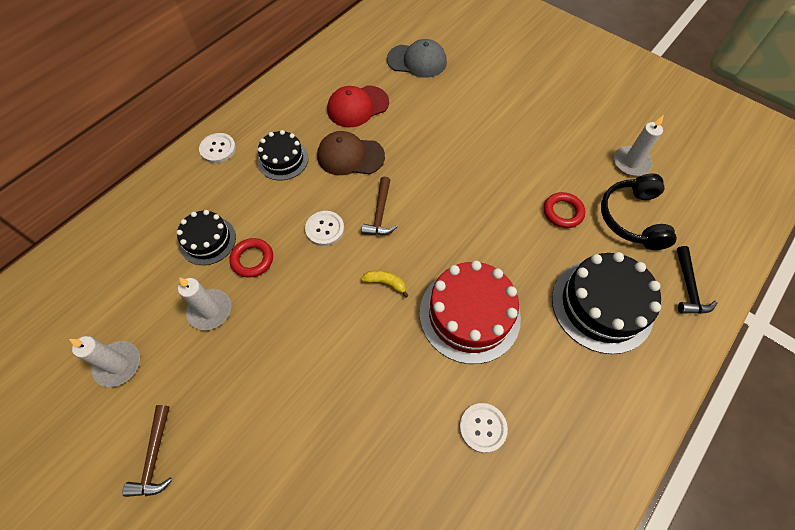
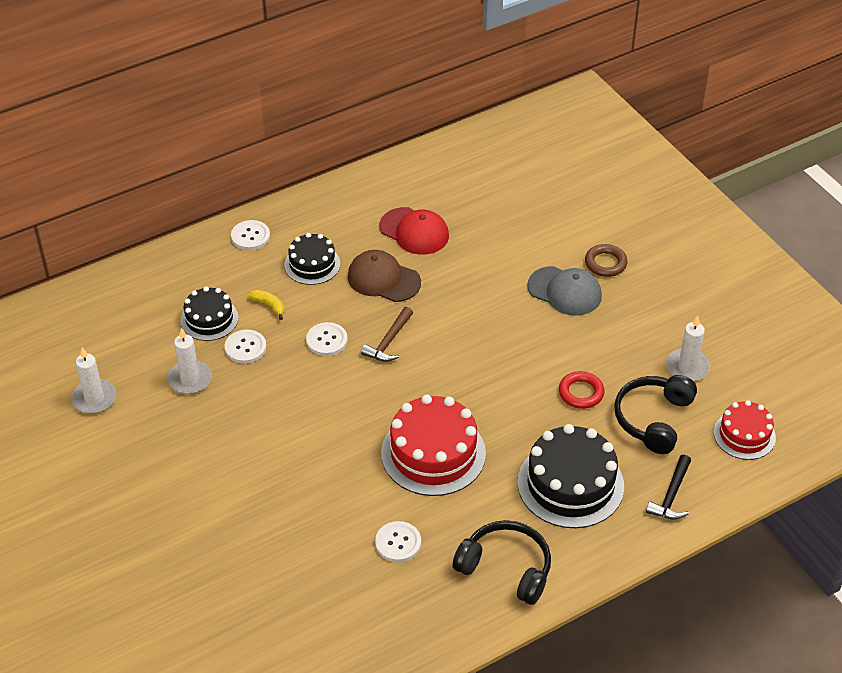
camera: 20 degrees right, 15 degrees down
brown hammer [122,405,172,497] -> none
red ring [229,238,273,278] -> white button [225,330,266,364]
red cap [327,85,389,127] -> red cap turned 135 degrees counterclockwise [380,207,449,255]
yellow banana [361,270,408,298] -> yellow banana moved to [248,290,284,320]
grey cap [387,39,447,78] -> grey cap moved to [527,266,602,316]
none -> black headphones [452,520,551,605]
none -> brown ring [585,244,628,277]
none -> red cake [714,400,776,460]

